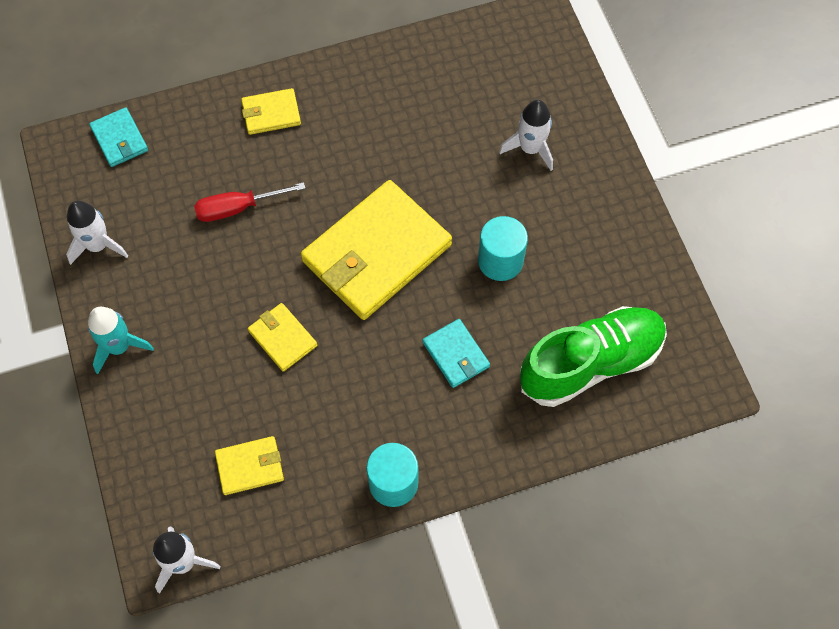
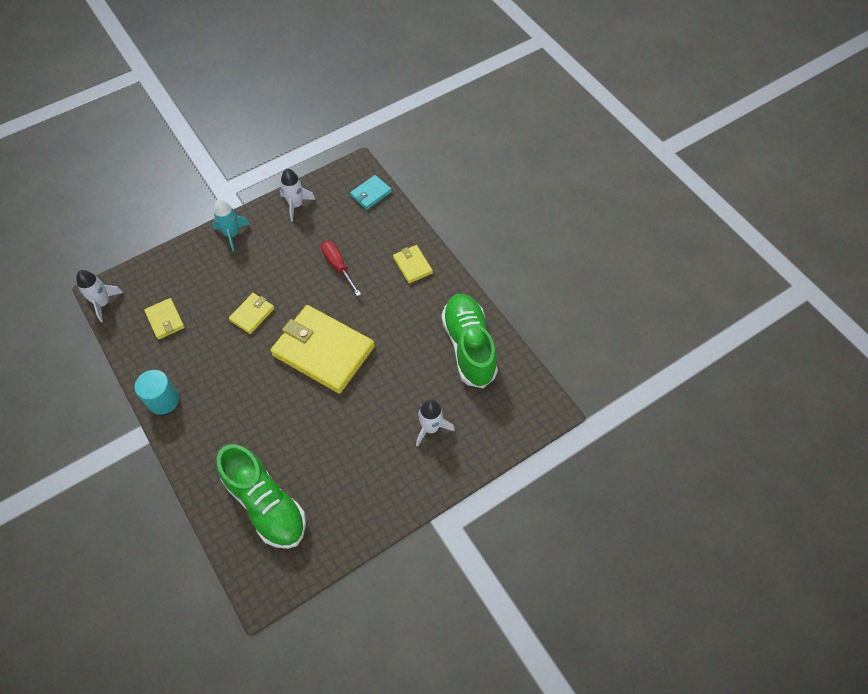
camera: 75 degrees right, 5 degrees down
turquoise wallet [423,319,490,388] -> none
turquoise cylinder [478,216,528,281] -> none
none -> green shoe [441,294,498,388]

